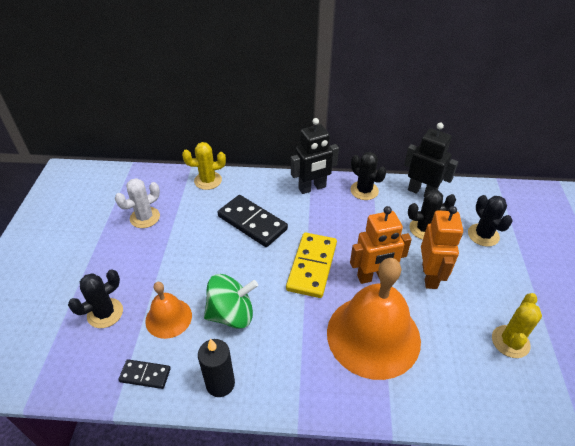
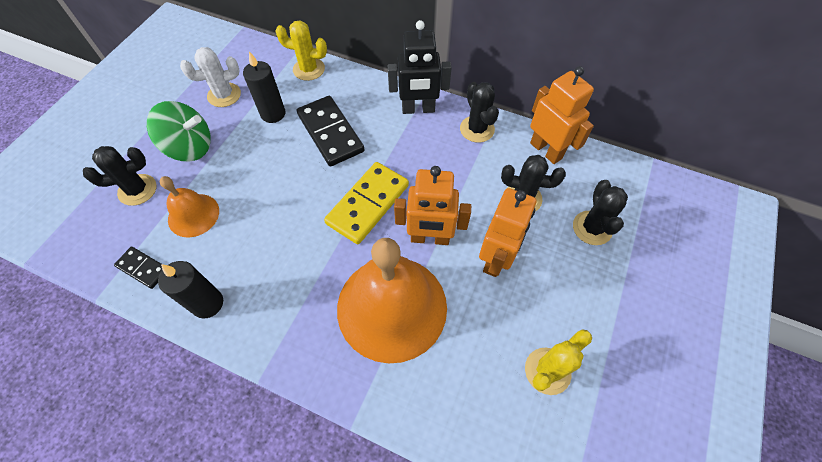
camera: 20 degrees right, 15 degrees up
green spinning top [204,274,258,329] -> green spinning top moved to [147,101,211,161]
black robot [404,123,458,197] -> orange robot [530,66,594,164]
none -> black candle [243,51,285,123]

